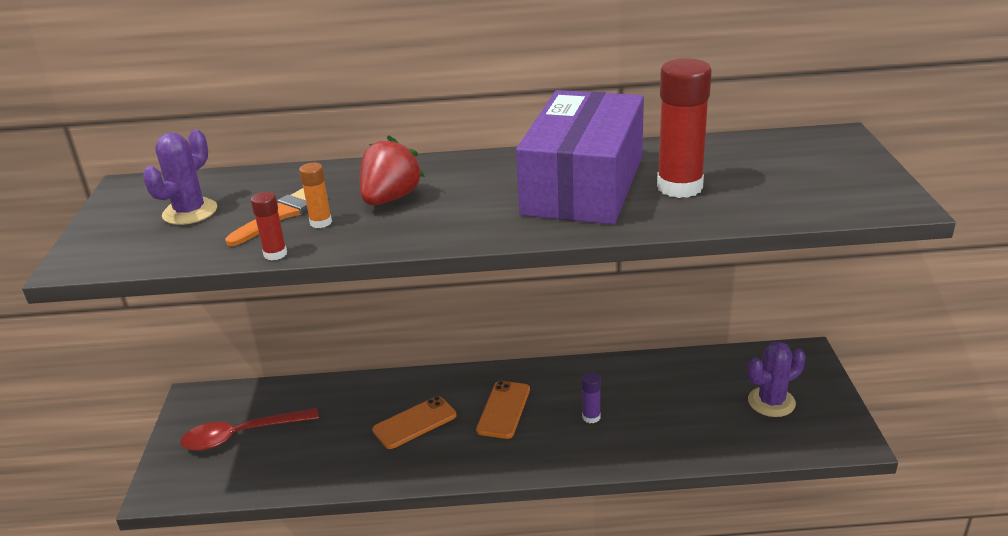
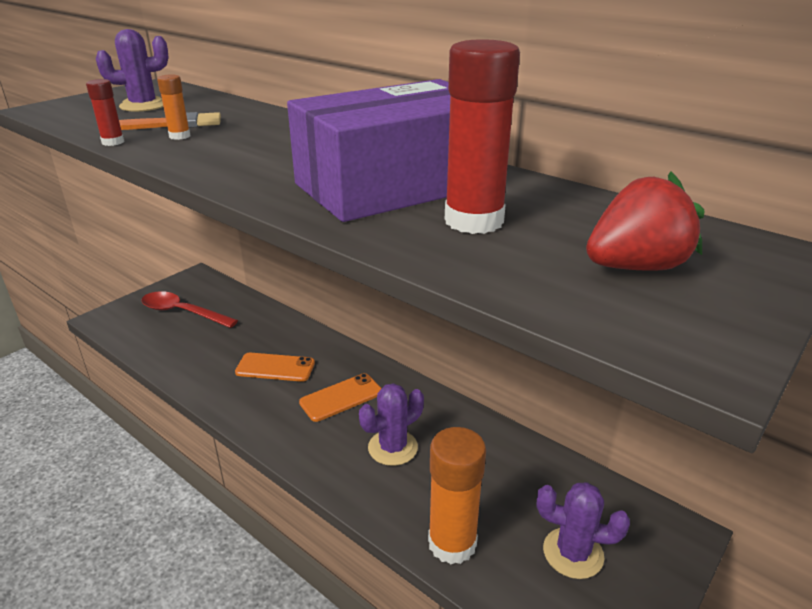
camera: 40 degrees right, 0 degrees up
red strawberry [360,135,425,205] -> red strawberry moved to [586,172,705,271]
purple glue stick [582,372,601,423] -> purple cactus [359,383,424,466]
none -> orange glue stick [428,427,486,564]

